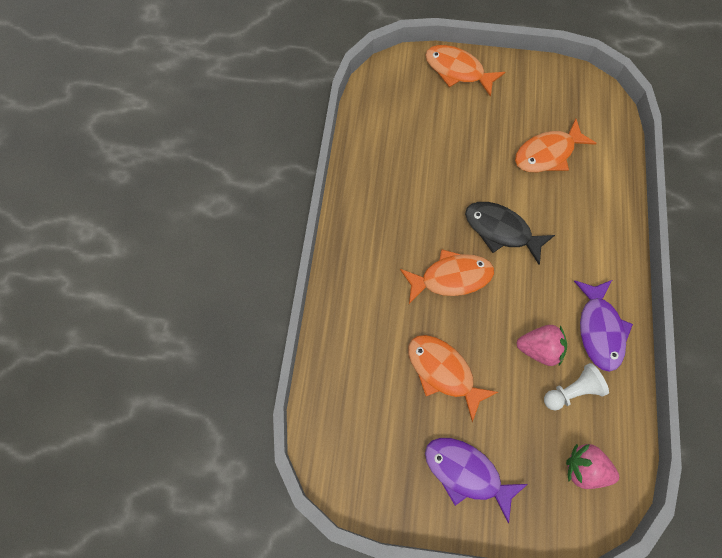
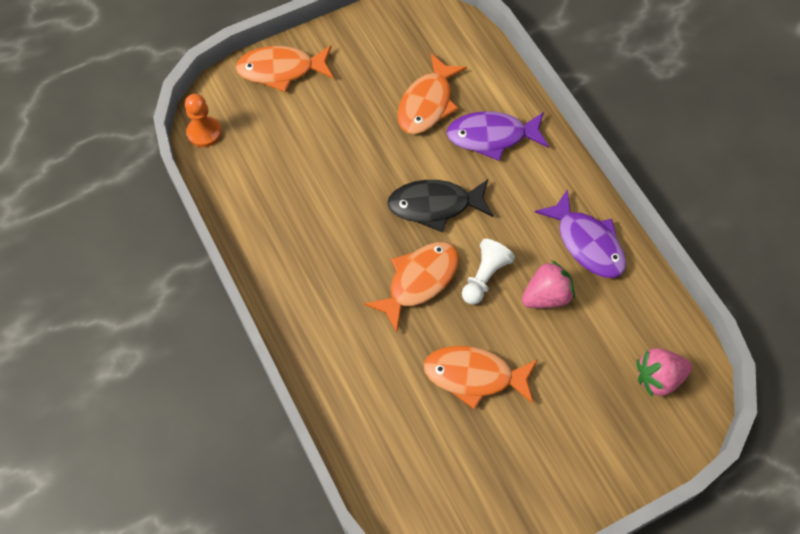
camera: 35 degrees left, 5 degrees down
purple fish [425,438,528,523] -> purple fish moved to [446,111,549,161]
white pawn [544,363,609,410] -> white pawn moved to [462,239,515,305]
none -> orange pawn [185,94,221,147]

